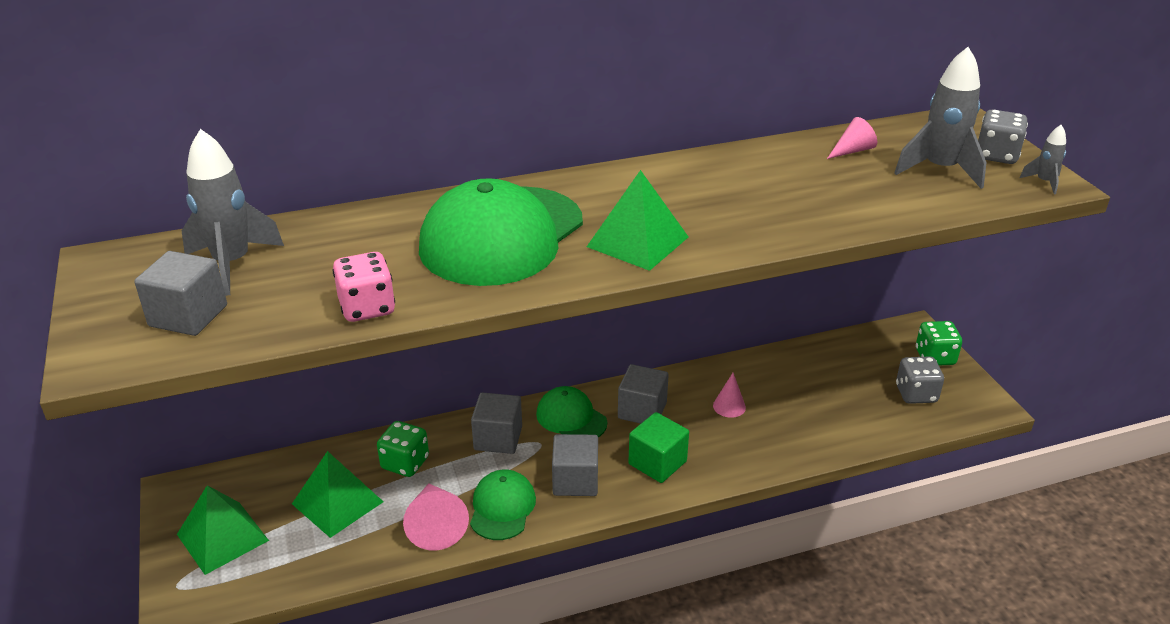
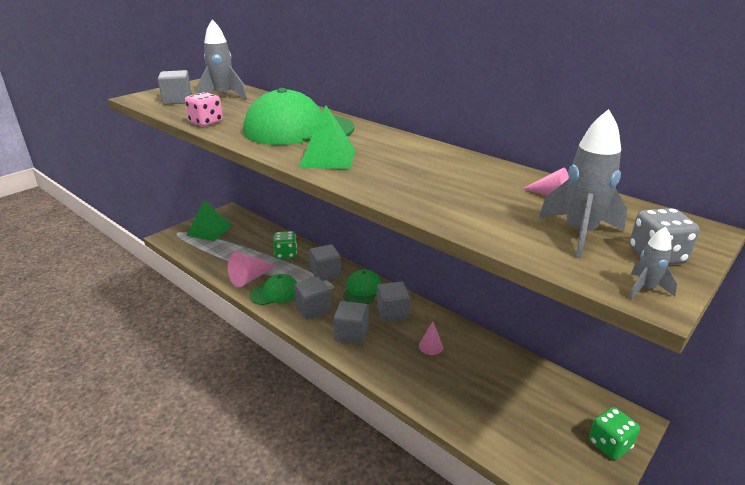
camera: 60 degrees right, 5 degrees down
green pyramid [292,451,384,538] -> none
green cube [628,412,689,483] -> grey cube [333,301,369,344]
grey dice [896,356,944,404] -> none

